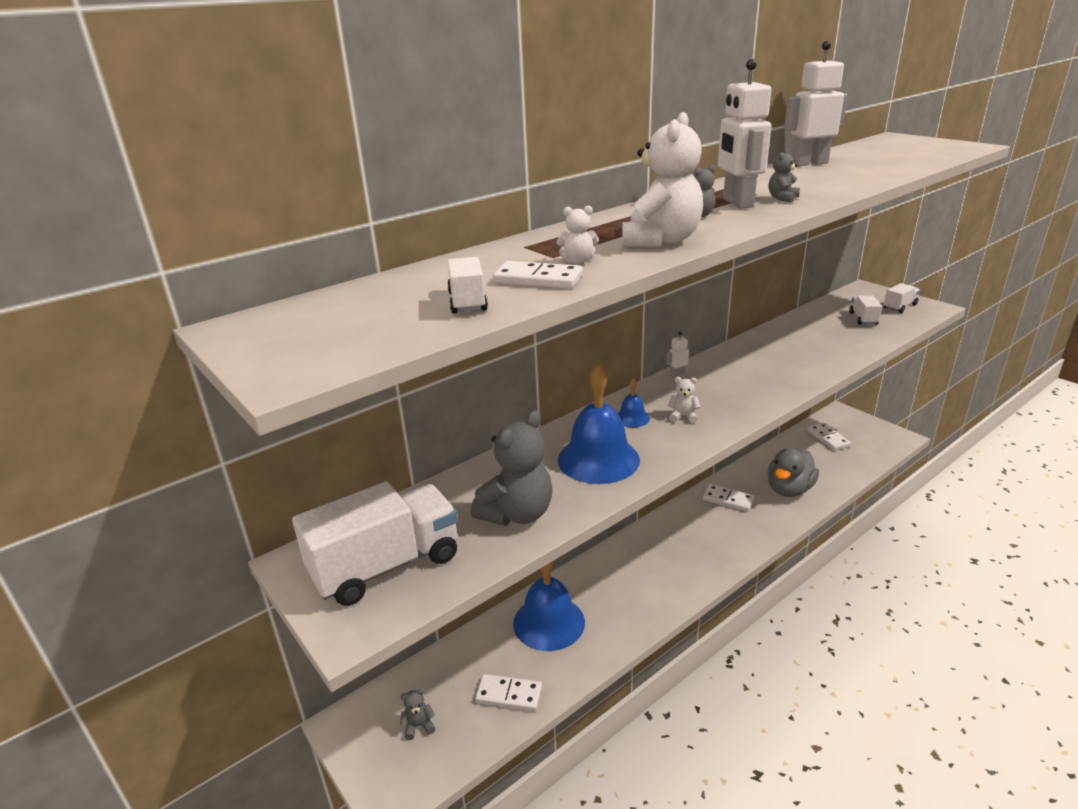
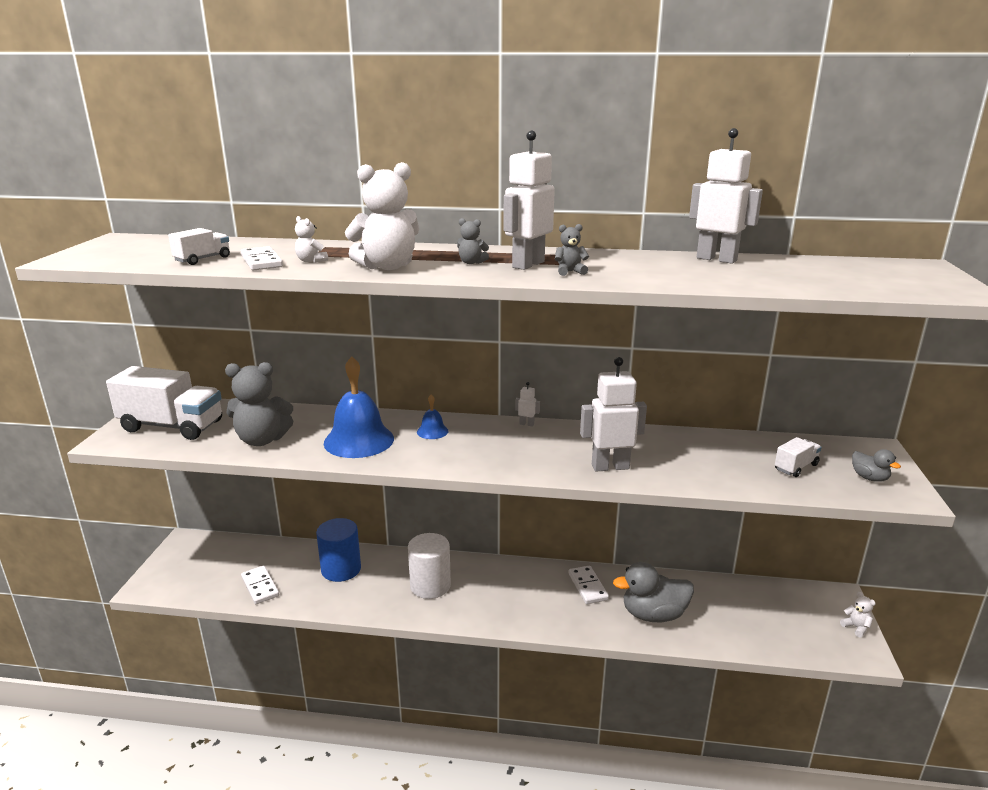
camera: 45 degrees right, 5 degrees down
grey teddy bear [400,688,435,740] -> none
blue bell [513,561,585,651] -> blue cylinder [316,518,361,582]
white teddy bear [668,377,700,423] -> white teddy bear moved to [840,592,876,638]
white domino [808,423,851,451] -> none
white truck [884,283,920,313] -> grey duck [852,449,901,482]
none -> white cylinder [408,533,451,599]
none -> white robot [580,357,647,472]

